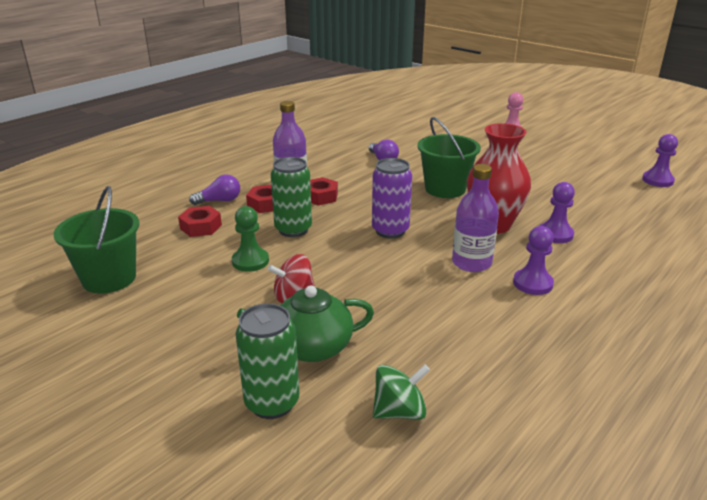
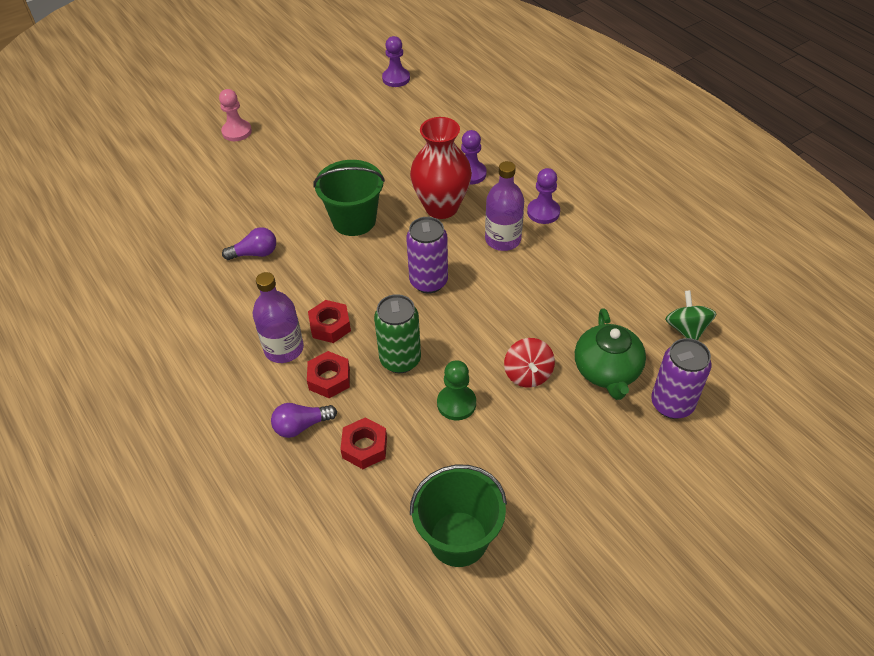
camera: 75 degrees left, 20 degrees up
purple light bulb [189,174,240,205] -> purple light bulb turned 105 degrees counterclockwise [271,403,337,438]
green can [236,303,299,419] -> purple can [651,338,711,419]

